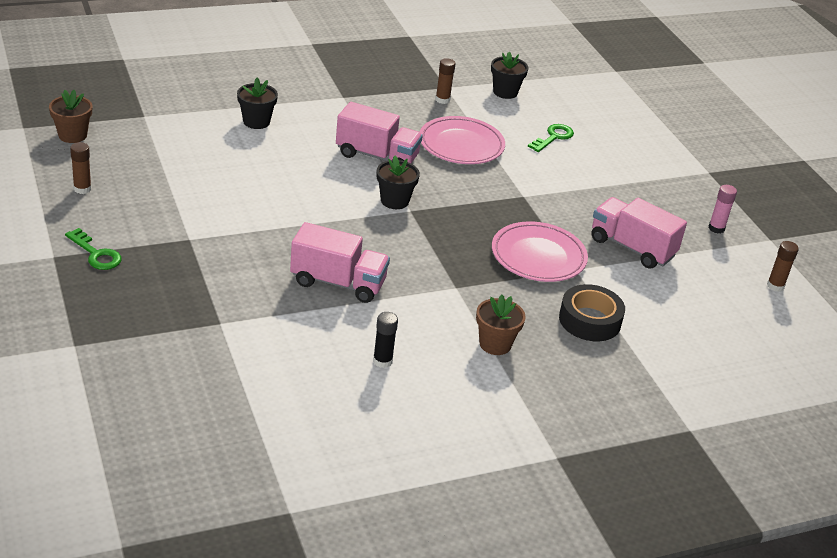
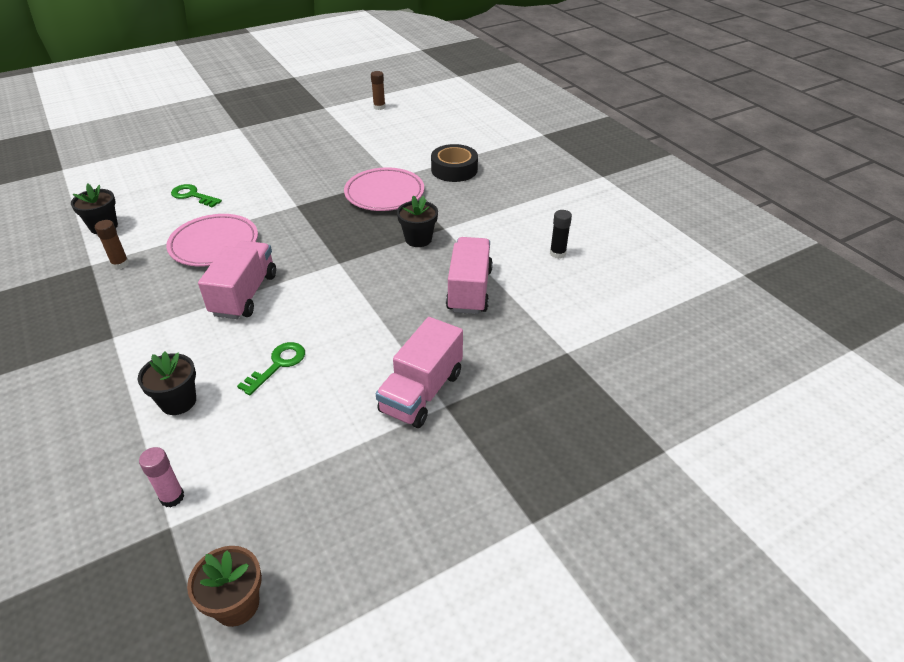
camera: 95 degrees left, 5 degrees up
green key [65,228,122,270] -> green key moved to [237,342,305,395]
brown glue stick [70,142,92,194] -> none
black flower pot [377,156,420,209] -> black flower pot moved to [397,196,438,247]
brown flower pot [476,295,526,355] -> none
pink truck [592,197,687,269] -> pink truck moved to [376,317,463,428]
pink glue stick [708,185,737,233] -> pink glue stick moved to [139,447,184,507]

